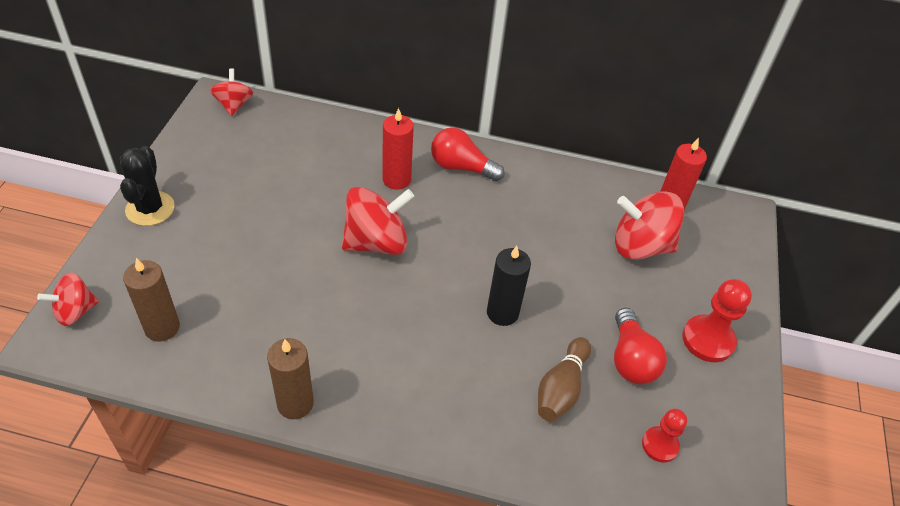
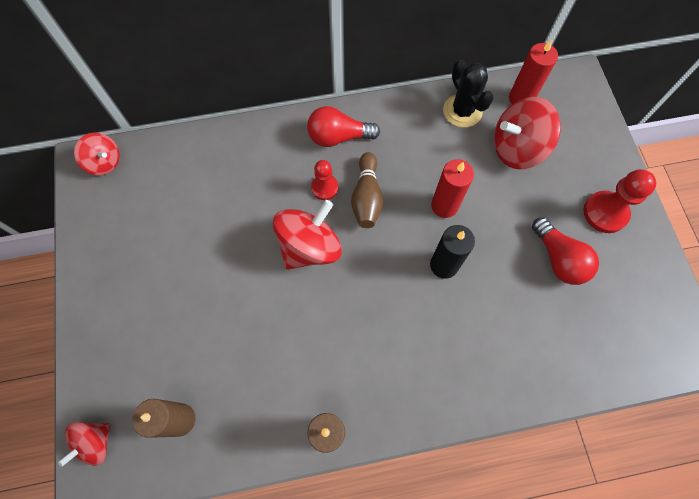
camera: 20 degrees left, 20 degrees up
black cactus [120,146,175,226] -> black cactus moved to [443,59,494,128]
red spinning top [210,68,253,116] -> red spinning top turned 150 degrees clockwise [74,133,120,176]
red candle [382,108,414,190] -> red candle moved to [431,159,474,218]
brown bowling pin [538,337,591,422] -> brown bowling pin moved to [351,152,383,228]
red pawn [642,409,687,463] -> red pawn moved to [311,160,338,200]

